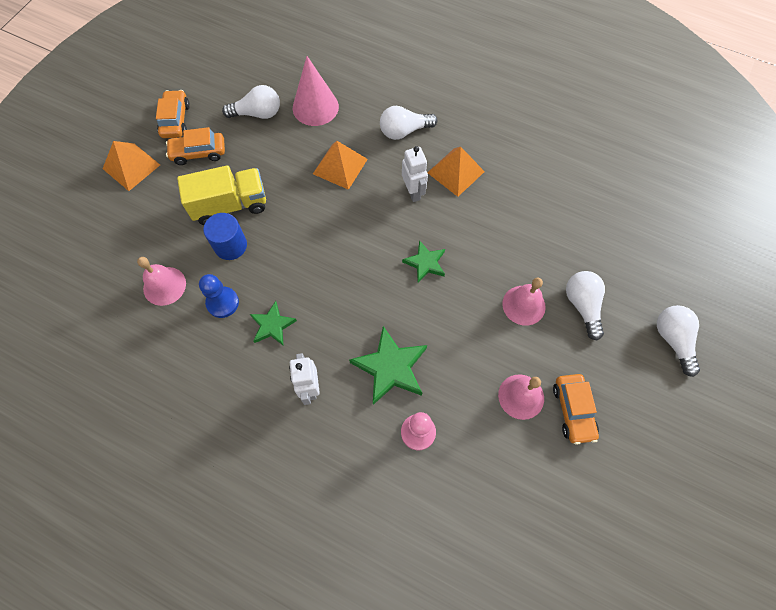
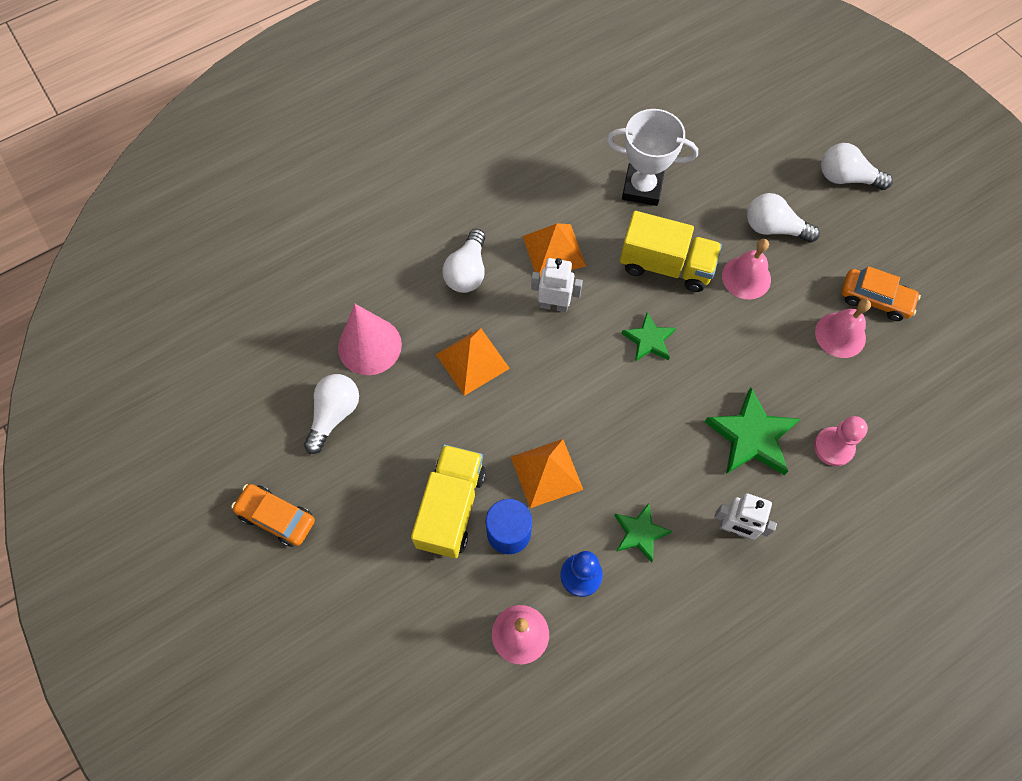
camera: 60 degrees left, 0 degrees up
orange pyramid [103,141,160,191] -> orange pyramid moved to [511,439,583,508]
orange car [166,127,225,165] -> none
none -> white trophy [607,109,698,206]
none -> yellow truck [620,211,722,292]

